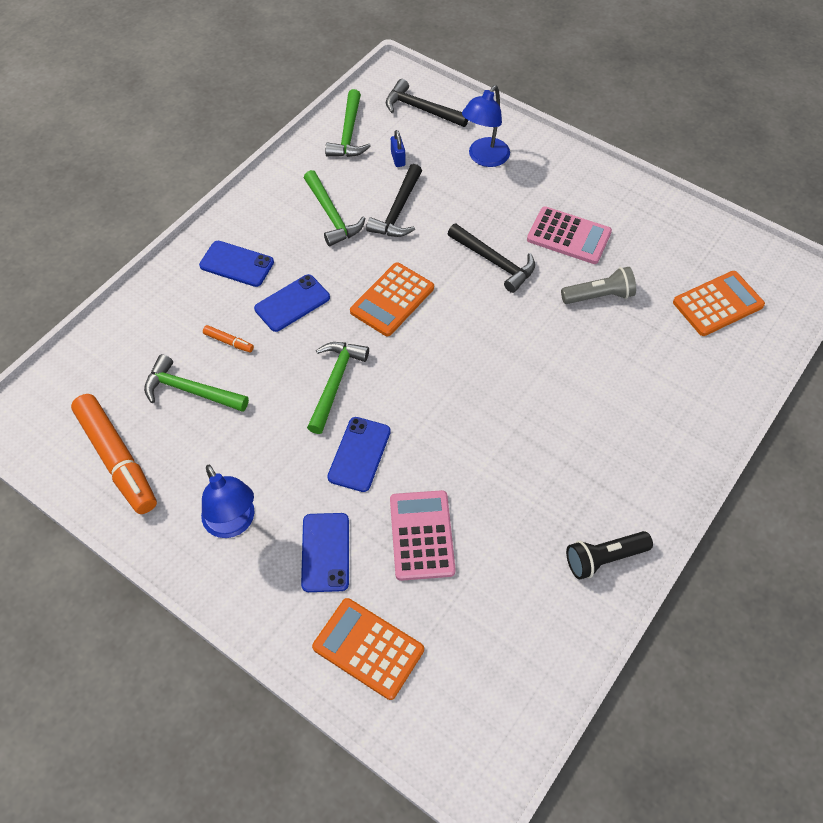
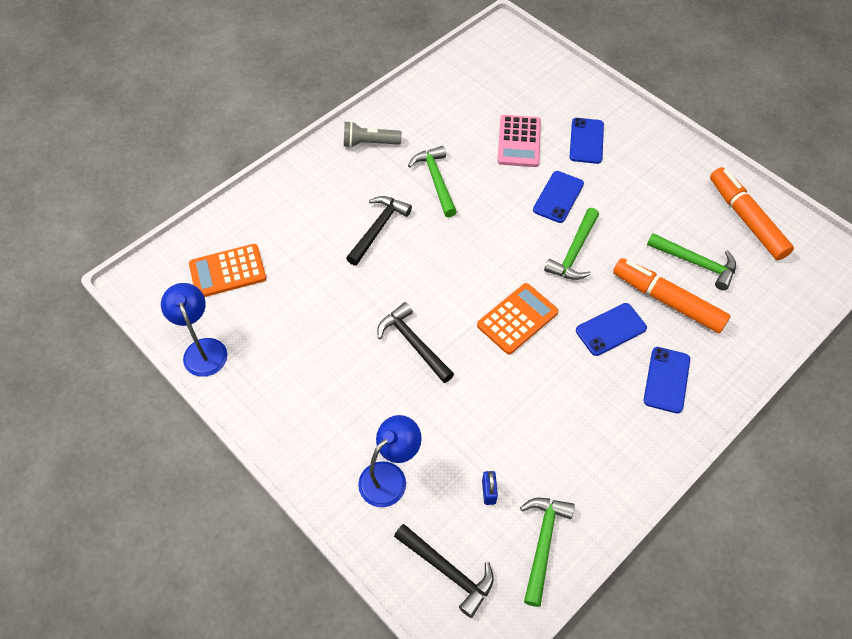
camera: 170 degrees left, 0 degrees up
blue phone [199,241,274,287] -> blue phone turned 75 degrees clockwise [644,347,690,413]
blue lamp [201,465,255,538] -> blue lamp moved to [161,283,228,377]
orange marker [203,325,254,352] -> orange marker [613,258,731,333], size x2.45
green hammer [304,170,365,246] -> green hammer moved to [408,146,457,217]
orange calculator [312,598,424,700] -> none
black hammer [366,164,422,237] -> black hammer moved to [346,196,412,266]
pink calculator [527,206,612,264] -> none
grey flashlight [561,267,636,304] -> grey flashlight moved to [344,121,402,148]
black flashlight [566,531,653,580] -> none

